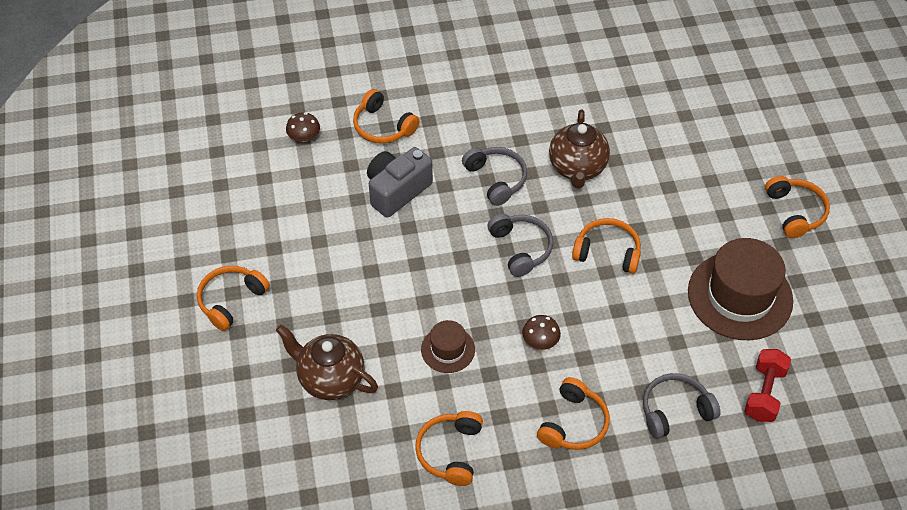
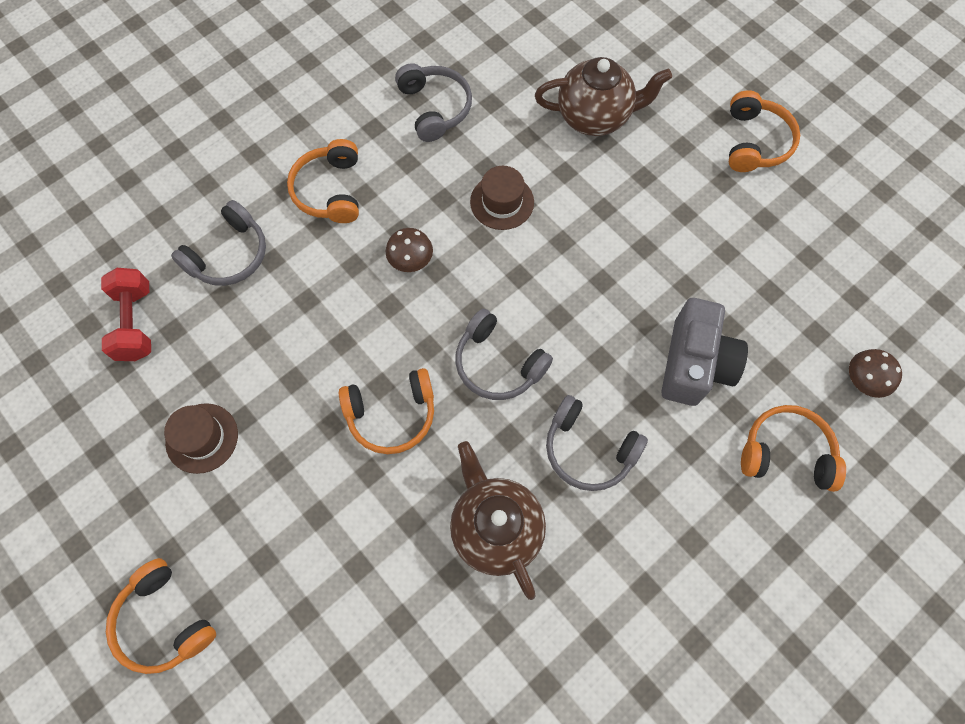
camera: 150 degrees right, 15 degrees up
orange headphones [415,411,483,486] -> grey headphones [395,63,472,142]
brown hat [688,238,793,340] -> brown hat [164,403,238,474], size x0.50

